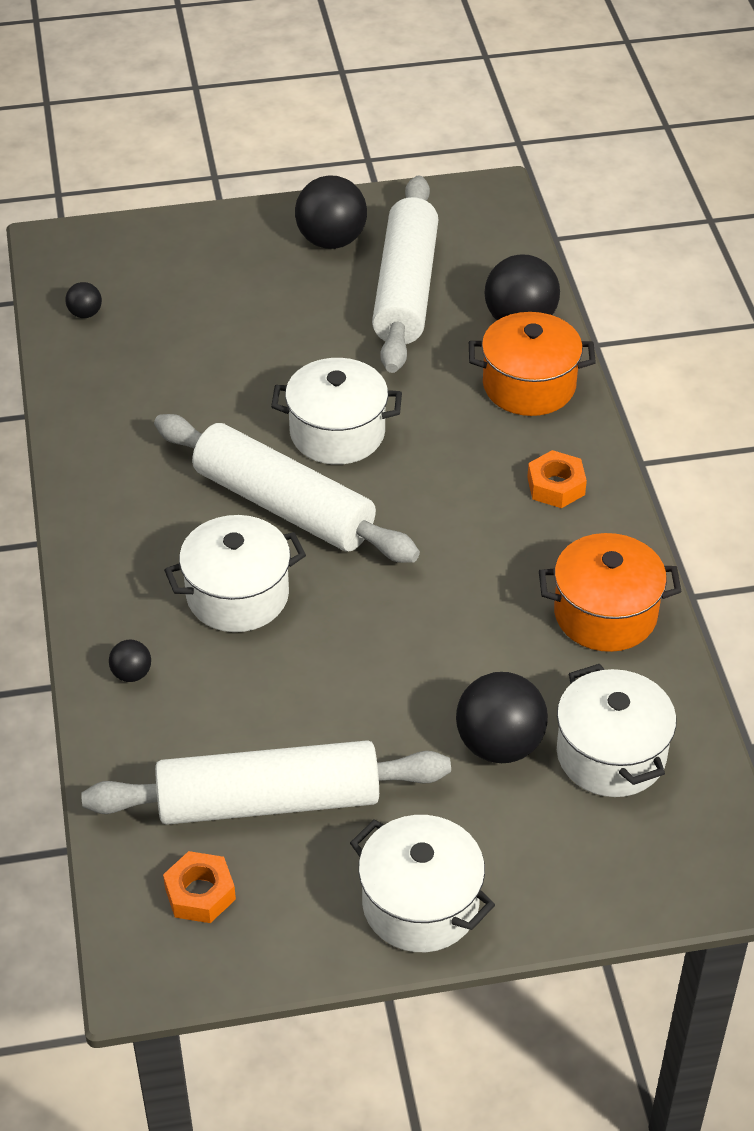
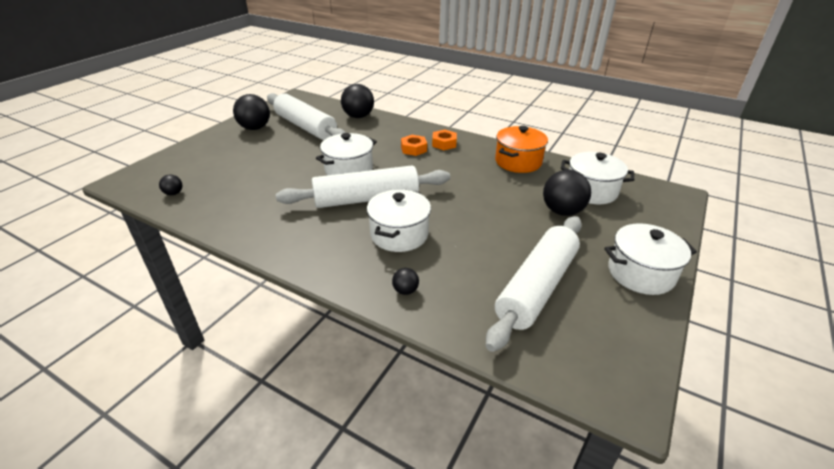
camera: 50 degrees left, 10 degrees down
orange nut [163,851,236,923] -> orange nut moved to [401,135,427,156]
orange pot [469,312,596,416] -> none

